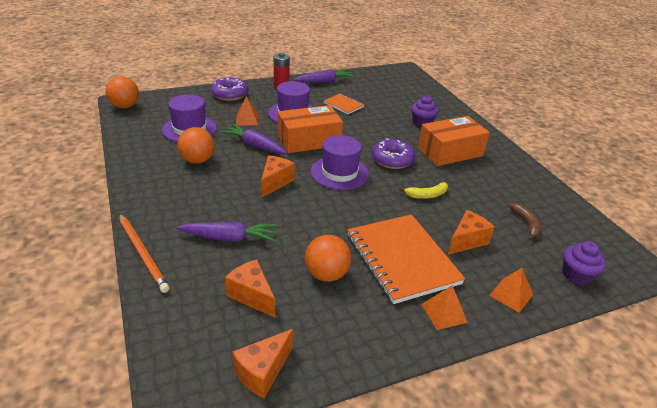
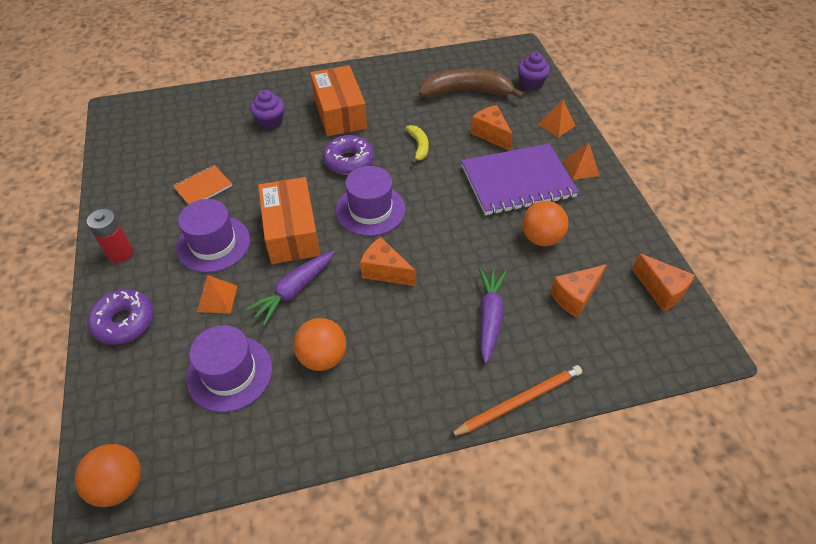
camera: 80 degrees left, 15 degrees up
purple carrot [294,69,355,83] -> none
orange notebook [348,214,465,304] -> purple notebook [461,144,579,215]
brown banana [509,203,541,241] -> brown banana [419,69,525,99], size x2.03

